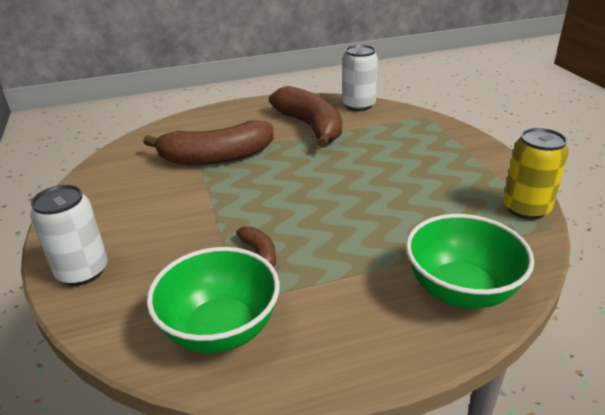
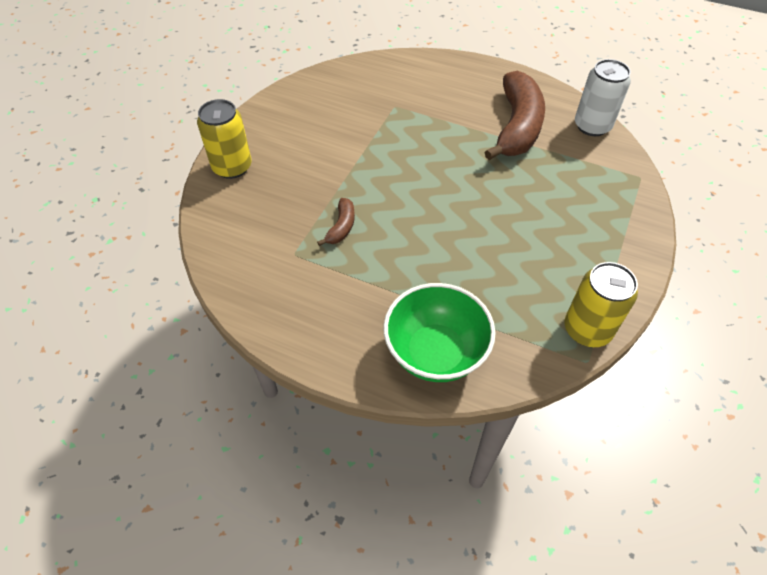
camera: 40 degrees right, 20 degrees up
white can [30,185,108,286] -> yellow can [197,99,252,179]
brown banana [143,121,273,165] -> none
green bowl [147,247,280,353] -> none

